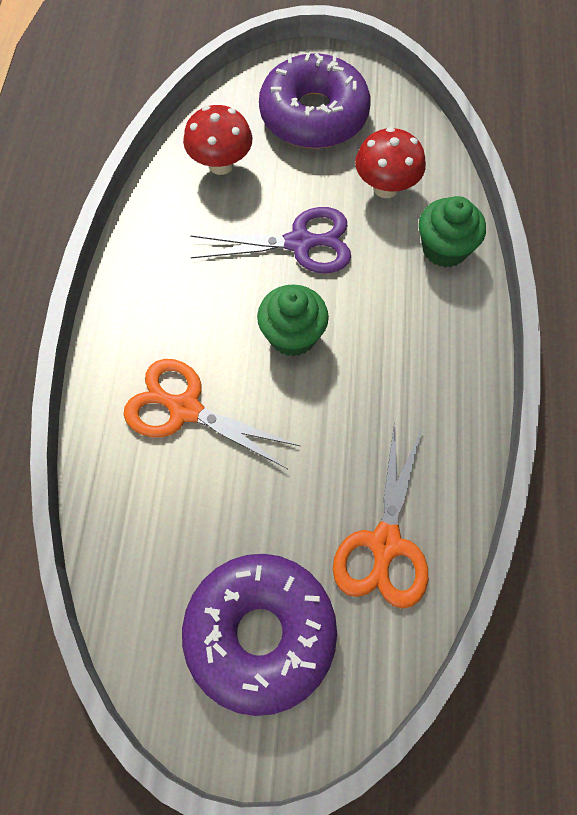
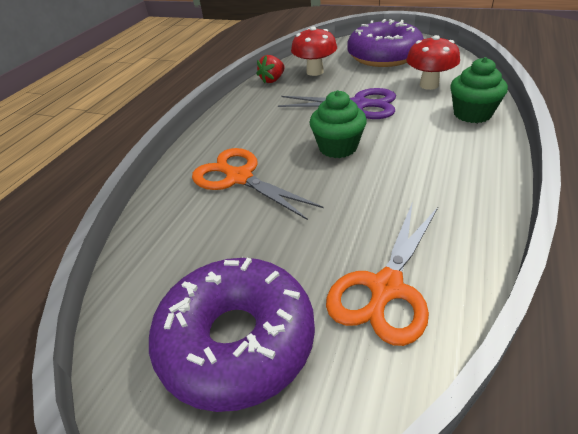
camera: 20 degrees right, 25 degrees down
none -> red strawberry [257,55,285,83]

